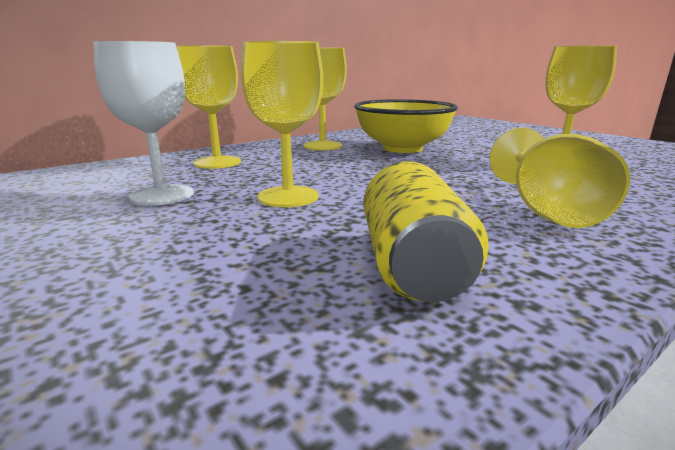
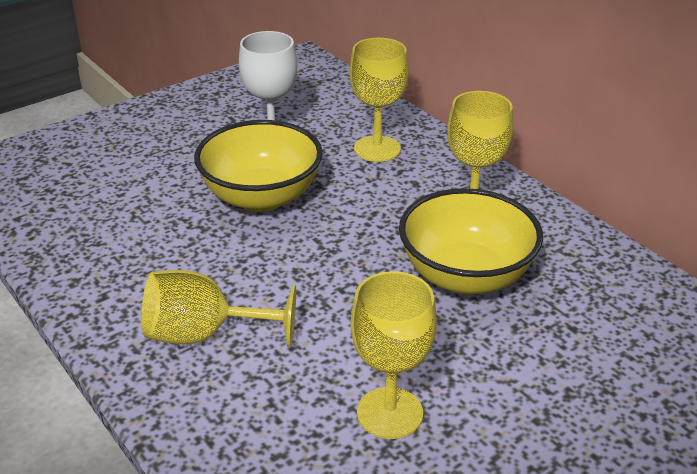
camera: 90 degrees right, 15 degrees up
yellow goblet [241,41,323,207] -> yellow bowl [194,120,323,212]
yellow can [363,162,489,302] -> none

